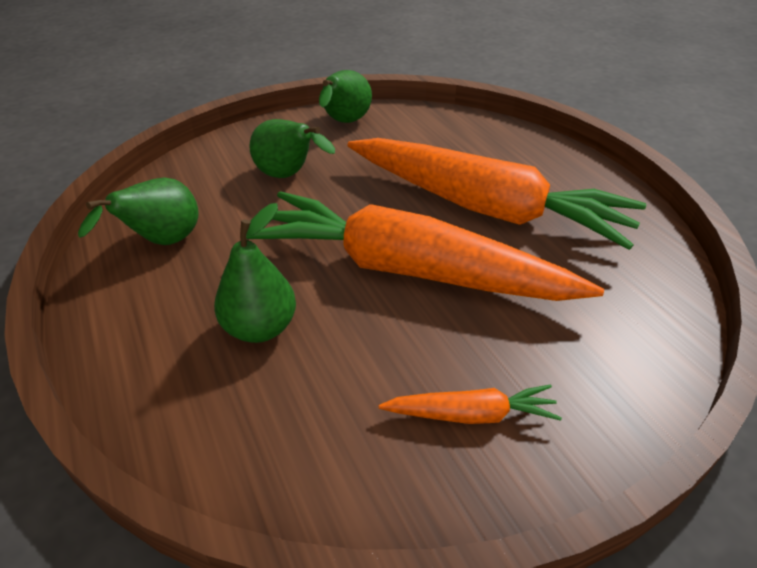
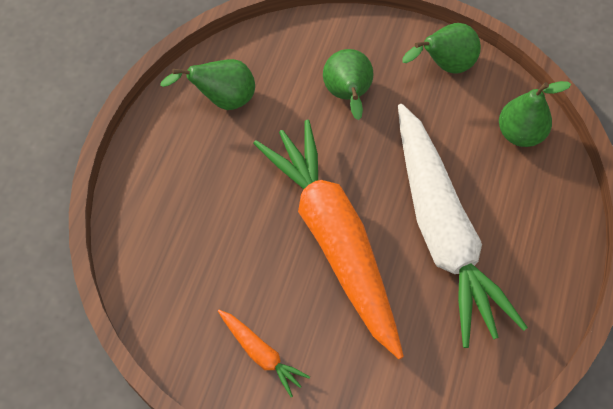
camera: 45 degrees right, 20 degrees up
green pear [214,203,296,343] -> green pear moved to [499,81,571,147]
orange carrot [348,138,646,250] -> white carrot [398,104,528,348]

